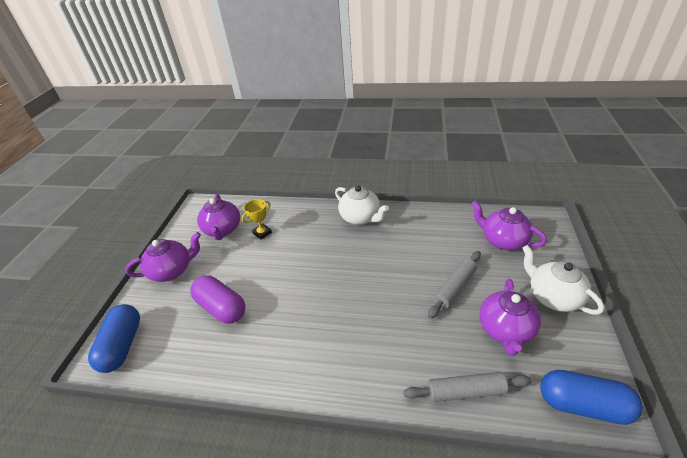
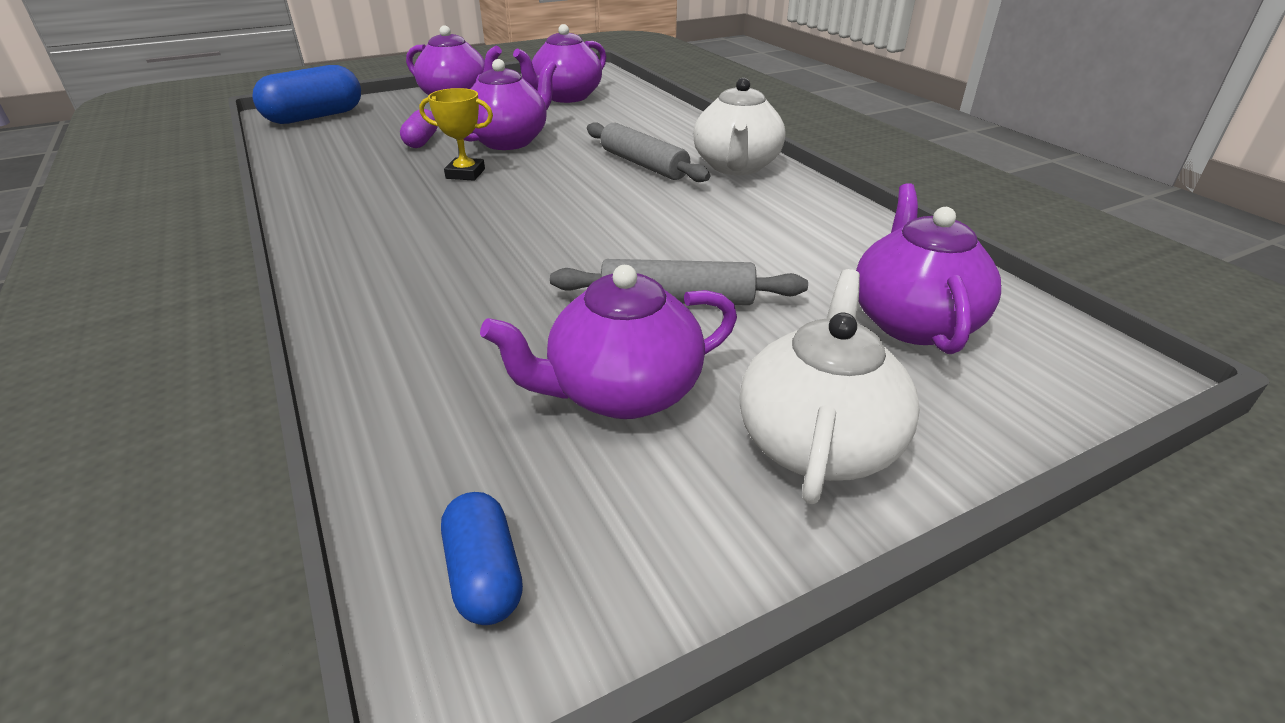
camera: 50 degrees right, 5 degrees down
purple capsule [190,275,246,324] -> purple capsule [400,109,438,148], size x0.55
yellow trophy [242,199,272,240] -> yellow trophy moved to [419,88,493,181]
grey rolling pin [403,372,532,402] -> grey rolling pin moved to [587,122,710,182]
blue capsule [540,370,643,425] -> blue capsule [441,492,523,625], size x0.55
none -> purple teapot [464,59,557,150]

